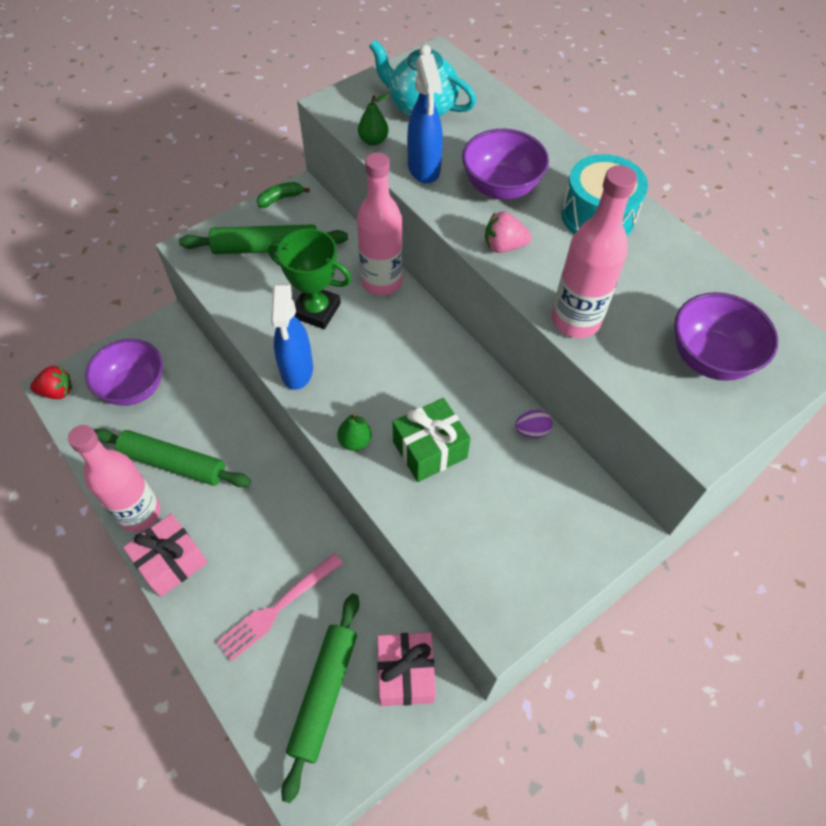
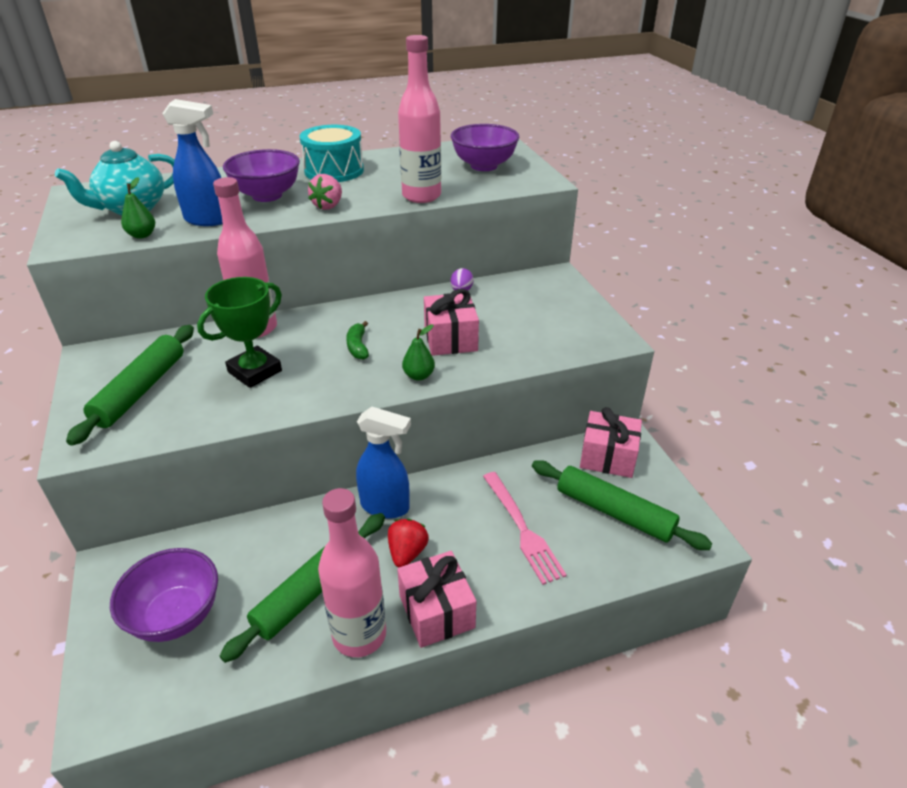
camera: 70 degrees left, 20 degrees down
red strawberry [30,366,72,399] -> red strawberry moved to [388,519,429,567]
green banana [257,182,310,208] -> green banana moved to [346,321,369,360]
blue spray bottle [271,284,313,390] -> blue spray bottle moved to [356,407,411,519]
green gift [392,398,471,482] -> pink gift [424,289,479,356]

